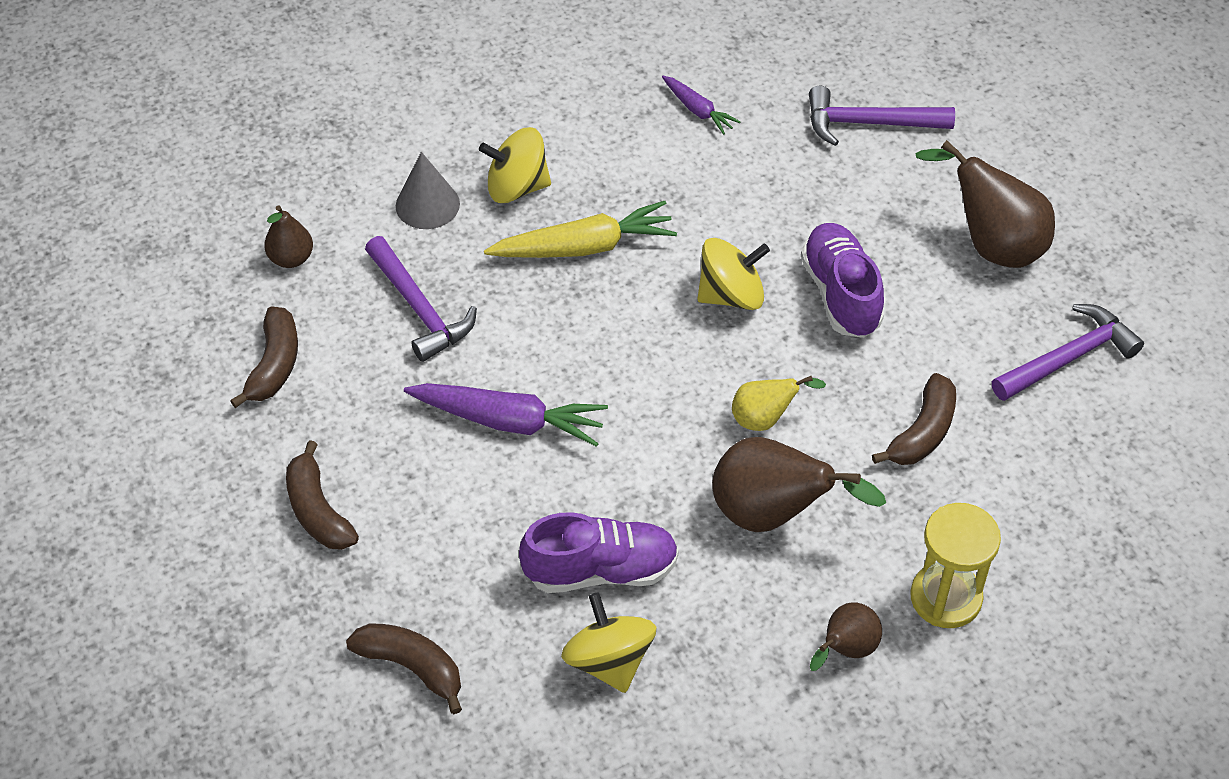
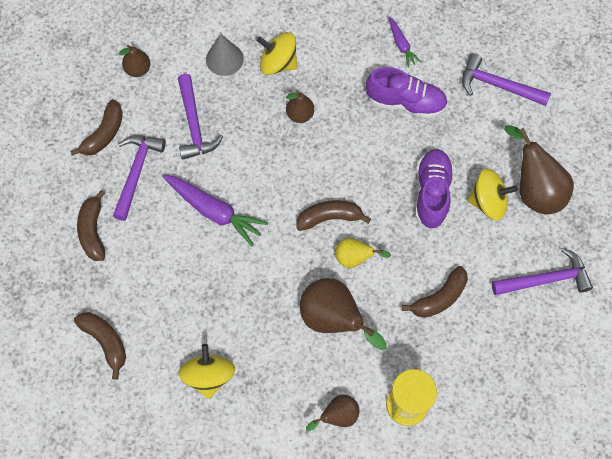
camera: 20 degrees right, 15 degrees up
yellow carrot [484,201,677,258] -> brown pear [286,91,314,123]
purple shoe [519,512,679,593] -> purple shoe moved to [366,67,448,118]
yellow spinning top [697,238,770,310] -> yellow spinning top moved to [467,169,518,220]
none -> purple hammer [113,135,166,221]
none -> brown banana [296,200,371,231]

